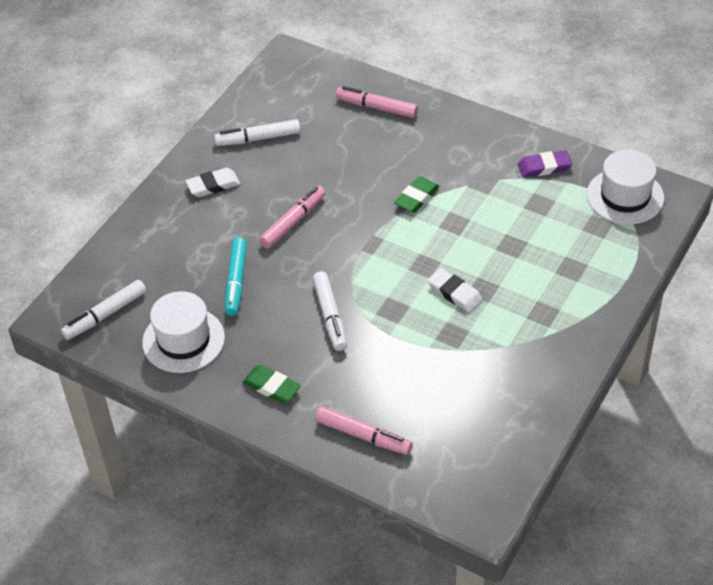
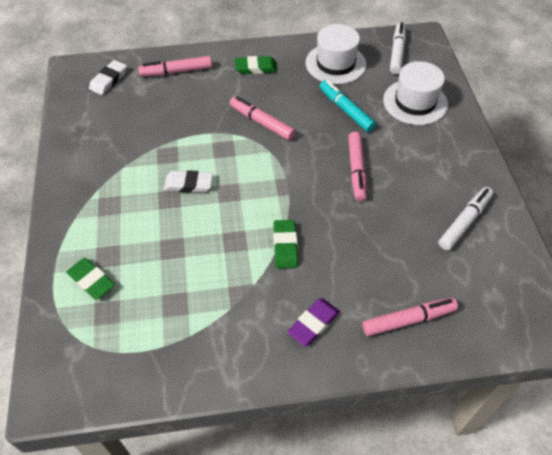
camera: 140 degrees right, 5 degrees up
white eraser [186,168,240,197] -> white eraser moved to [89,60,127,95]
white marker [313,271,347,351] -> pink marker [230,96,296,141]
purple eraser [518,150,572,178] -> purple eraser moved to [287,298,340,346]
white hat [587,150,664,224] -> white hat moved to [383,61,448,125]
none -> green eraser [66,258,115,299]

